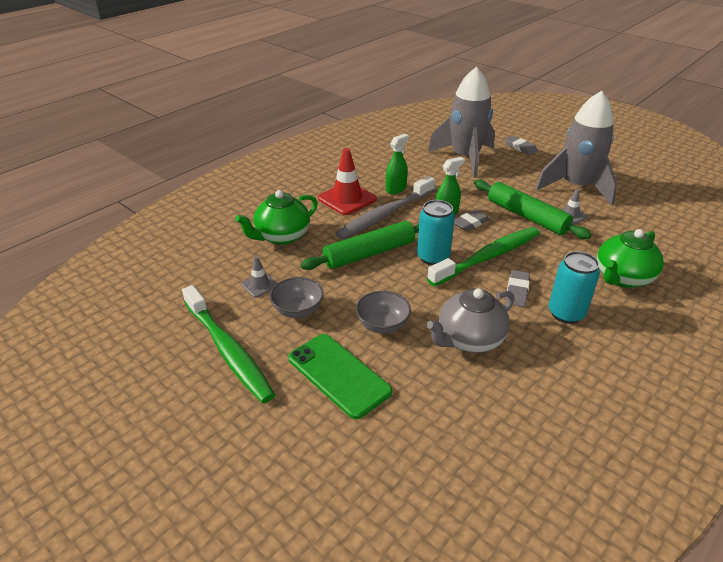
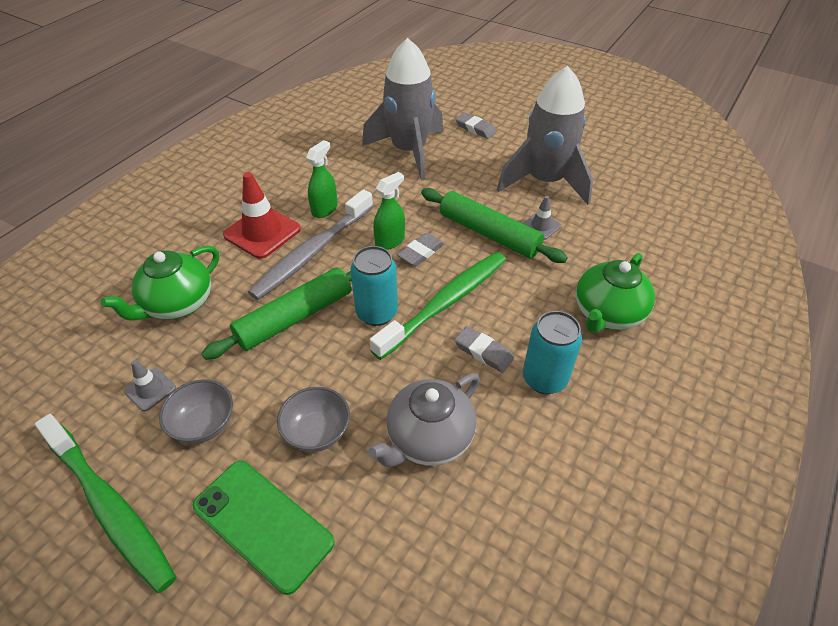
camera: 10 degrees left, 10 degrees up
grey eraser [506,270,530,307] -> grey eraser turned 60 degrees counterclockwise [455,326,514,373]

